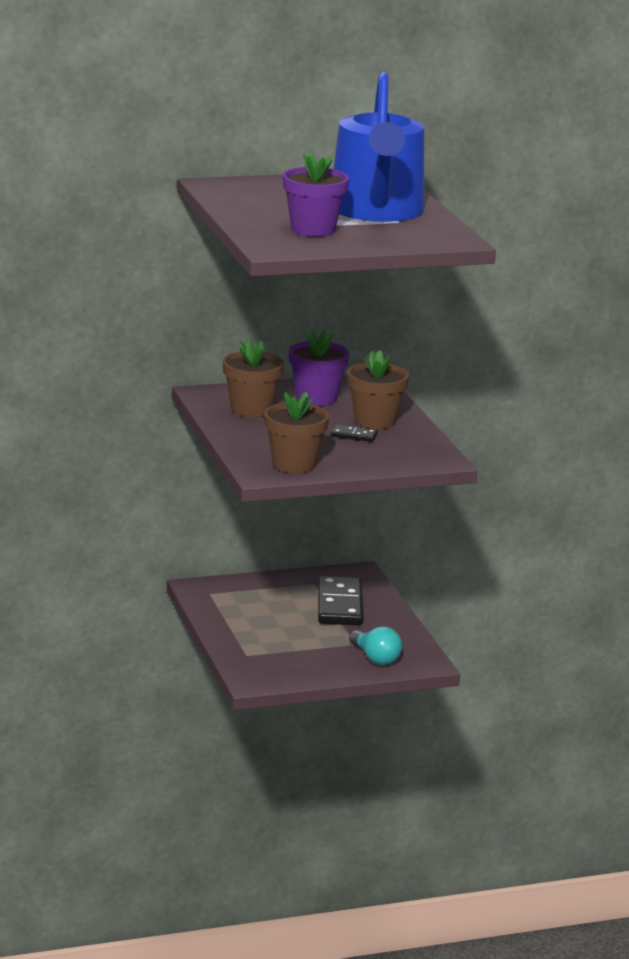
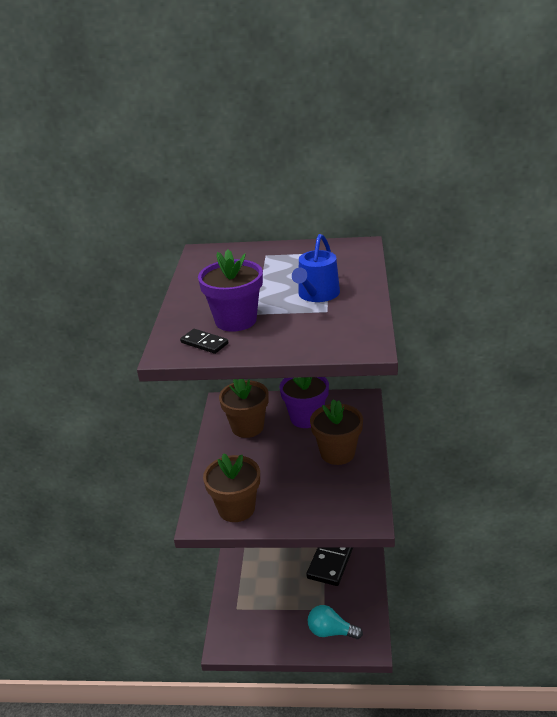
camera: 25 degrees right, 10 degrees up
black domino [331,425,377,442] -> black domino moved to [180,329,229,354]
blue watering can [333,71,424,222] -> blue watering can [292,234,340,302], size x0.47
turquoise light bulb [349,626,402,665] -> turquoise light bulb turned 120 degrees clockwise [308,605,363,639]

